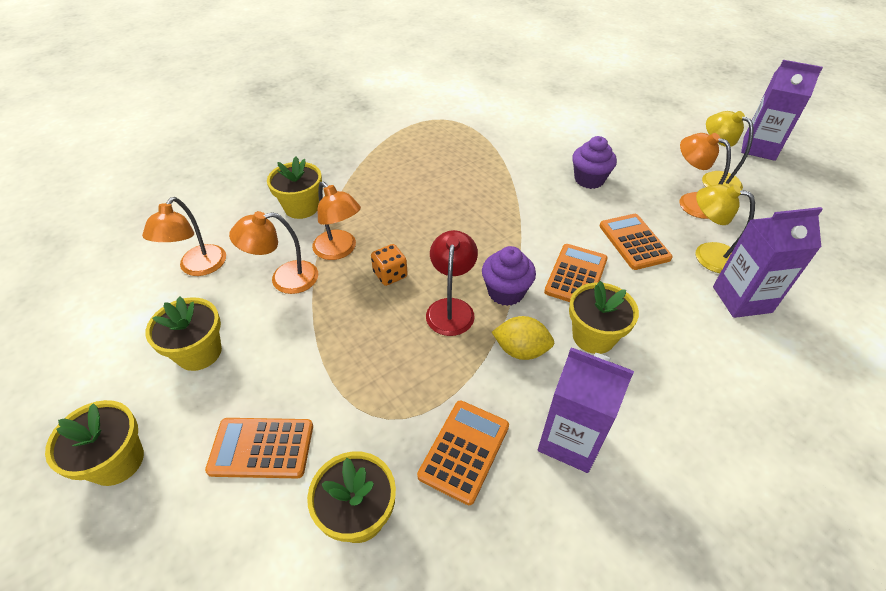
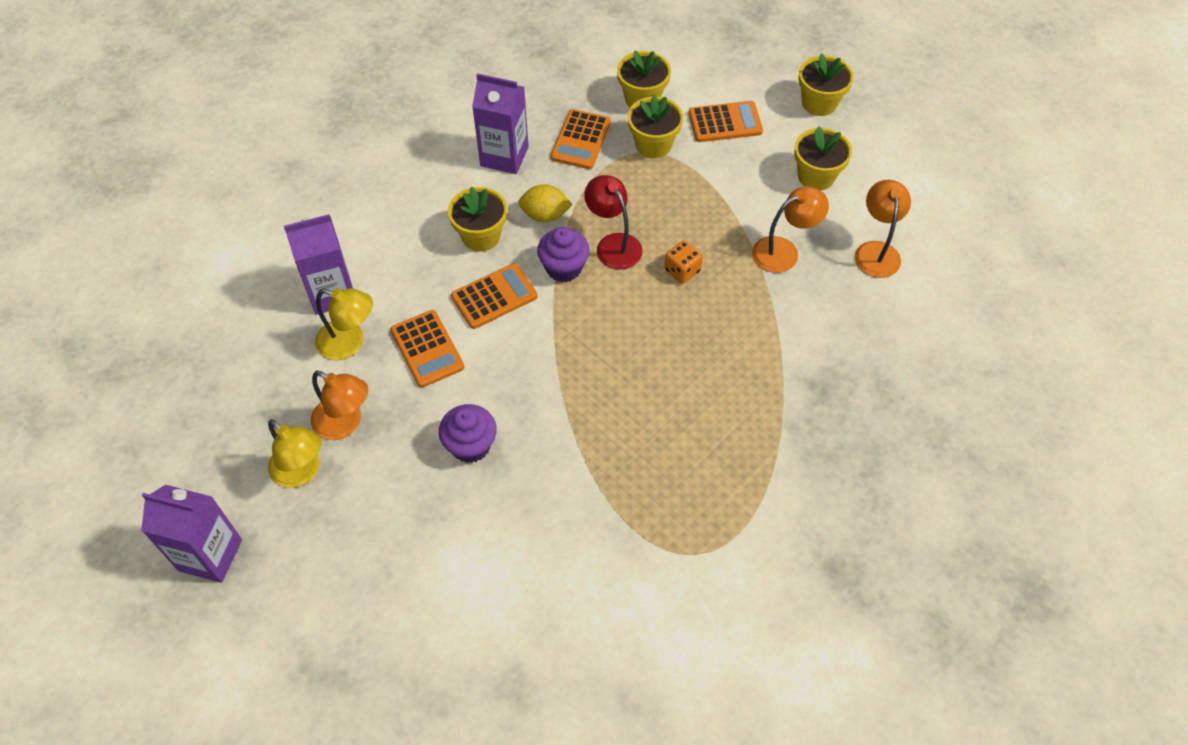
camera: 170 degrees right, 10 degrees up
yellow flower pot [267,157,322,219] -> yellow flower pot moved to [628,95,683,158]
orange lamp [312,181,361,260] -> none
red lamp [426,230,478,336] -> red lamp turned 150 degrees clockwise [584,175,643,270]
orange calculator [544,244,608,302] -> orange calculator turned 135 degrees counterclockwise [451,263,538,329]

